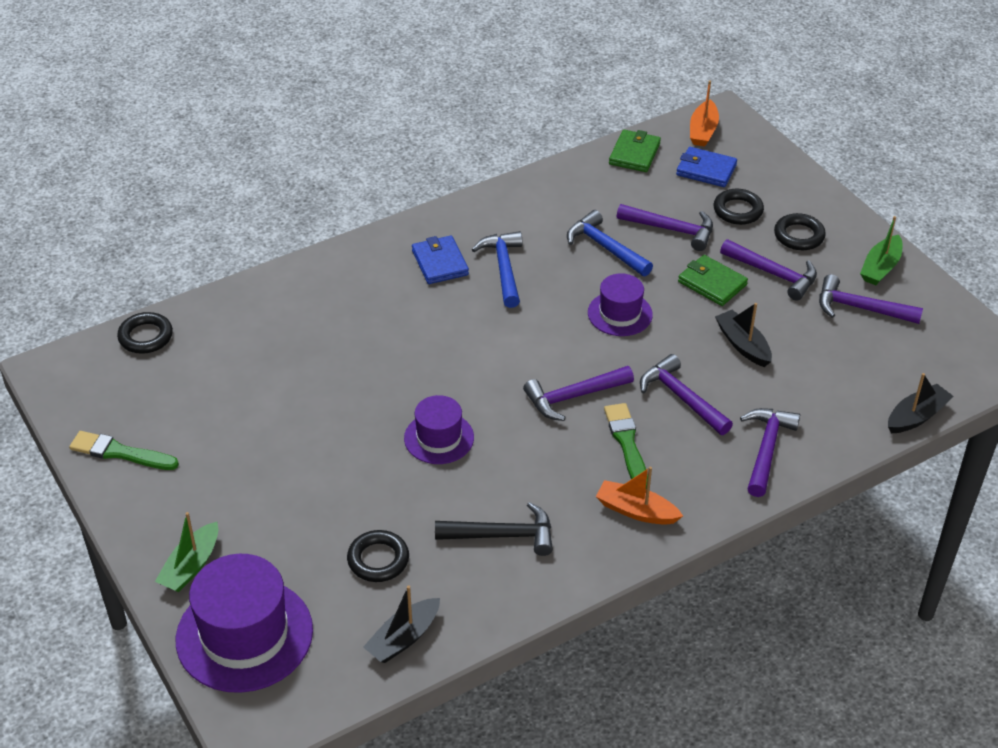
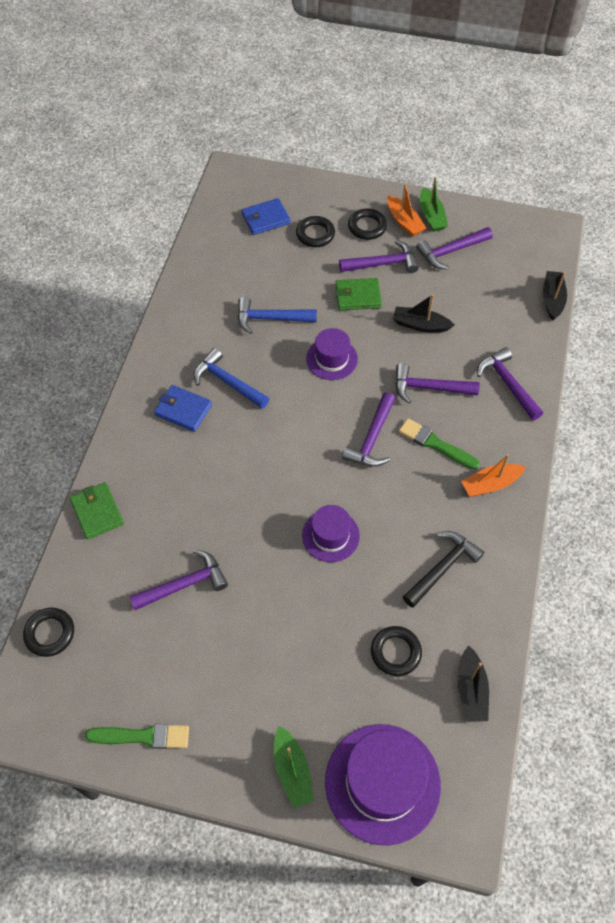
camera: 45 degrees left, 15 degrees up
green brush [69,431,179,470] -> green brush turned 150 degrees counterclockwise [85,724,189,749]
green wallet [609,129,661,172] -> green wallet moved to [70,482,124,540]
purple hammer [617,204,713,251] -> purple hammer moved to [130,550,228,610]
orange boat [690,80,719,147] -> orange boat moved to [387,183,426,237]

